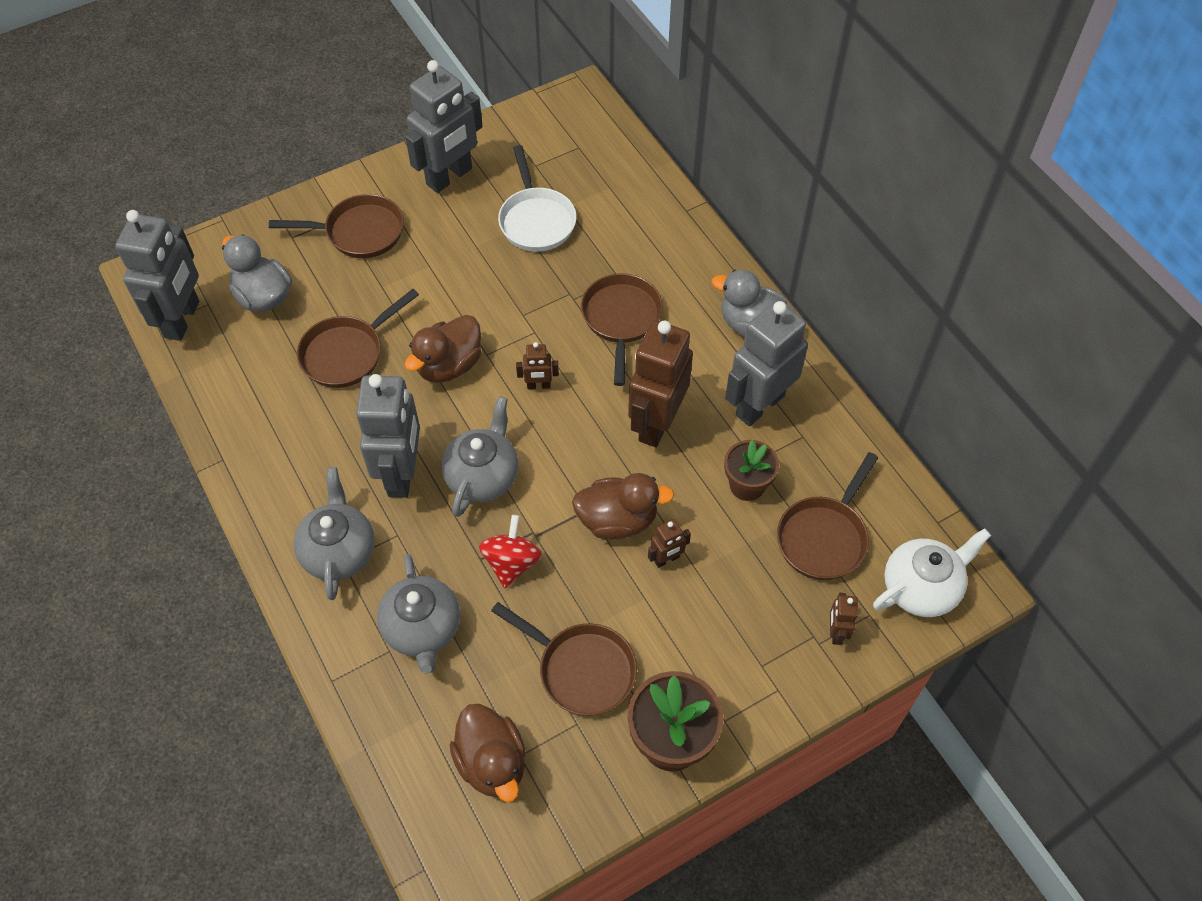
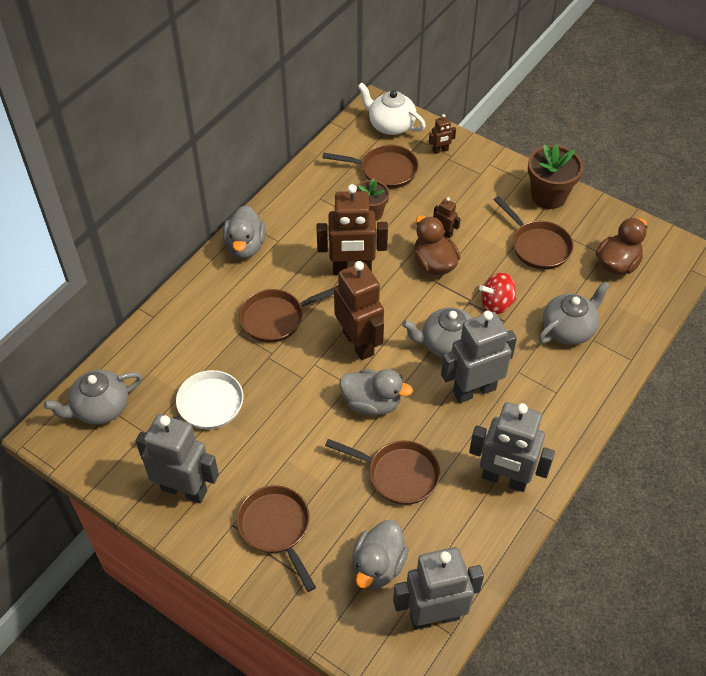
camera: 115 degrees left, 5 degrees down
grey teapot [294,467,375,600] -> grey teapot moved to [43,370,142,425]
brown duck [404,315,482,383] -> grey duck [340,369,413,415]
brown pan [491,602,637,716] -> brown pan turned 135 degrees clockwise [493,196,573,270]
brown robot [516,342,559,389] -> brown robot [334,261,384,360], size x2.28
grey robot [725,301,808,426] -> grey robot moved to [469,402,555,492]

